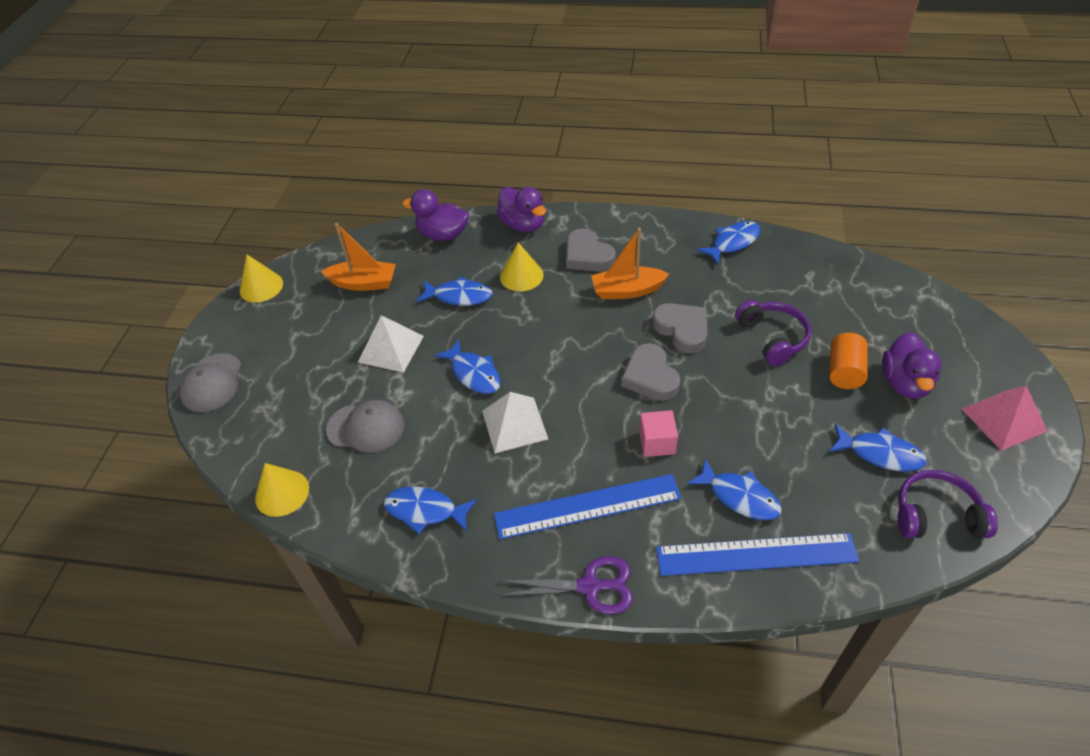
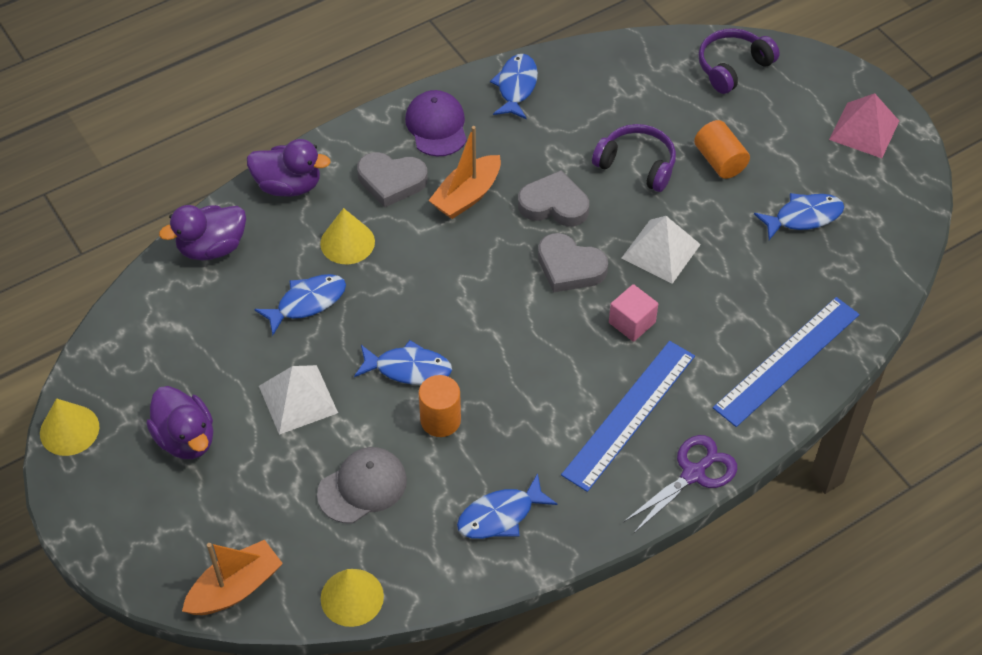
camera: 45 degrees left, 5 degrees up
grey cap [180,353,242,412] -> none
orange boat [321,223,396,291] -> orange boat moved to [182,540,283,615]
white pyramid [482,392,548,453] -> white pyramid moved to [622,216,701,284]
blue fish [687,459,782,520] -> none
purple duck [882,332,942,399] -> purple duck moved to [146,386,213,459]
purple headphones [898,470,998,538] -> purple headphones moved to [698,28,780,94]
none -> purple cap [405,90,467,157]
none -> orange cylinder [419,375,461,437]

